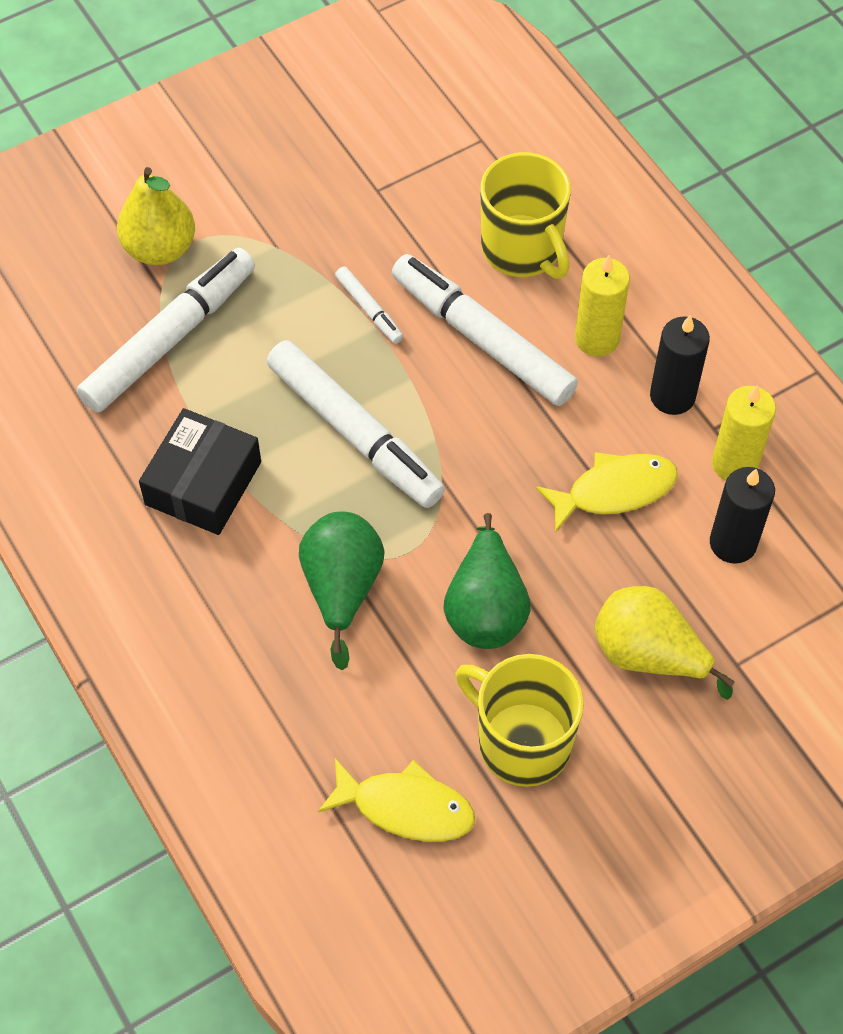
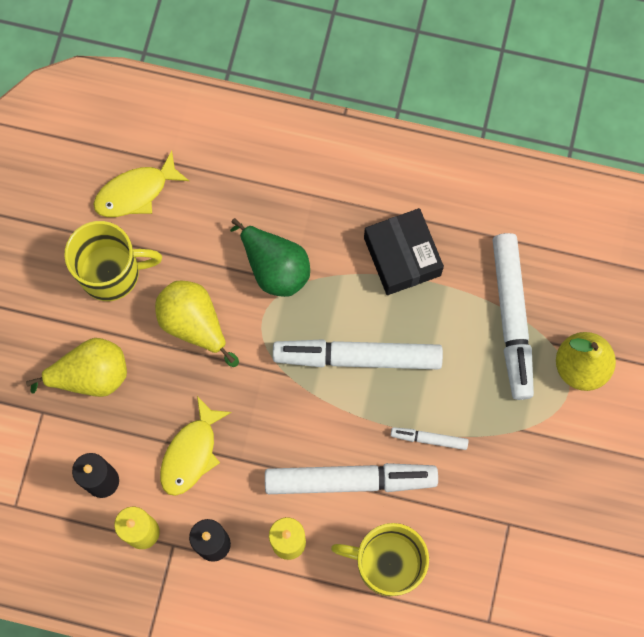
camera: 135 degrees right, 15 degrees up
green pear [443,513,531,649] -> yellow pear [155,281,239,367]

